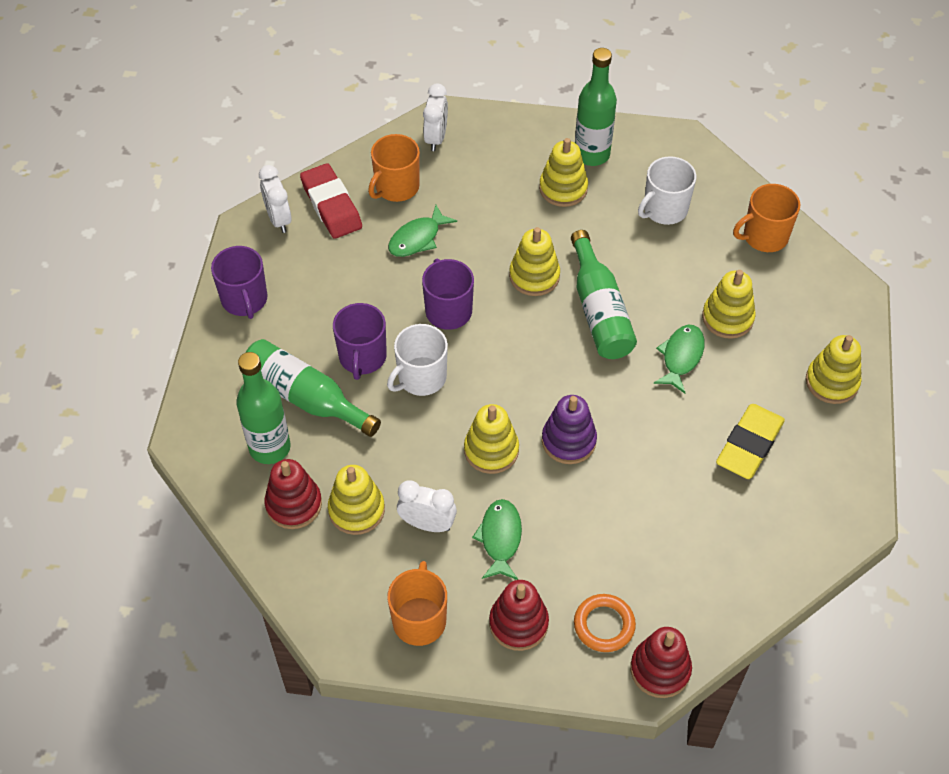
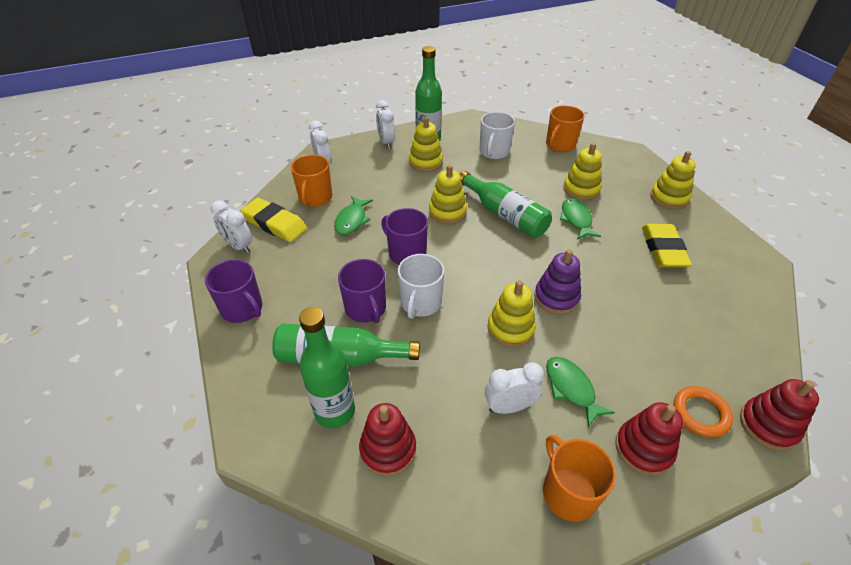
camera: 30 degrees left, 10 degrees down
red eraser [300,163,362,239] -> yellow eraser [241,198,307,242]
yellow stacking toy [328,465,385,535] -> none
none -> white clock [376,100,395,149]

